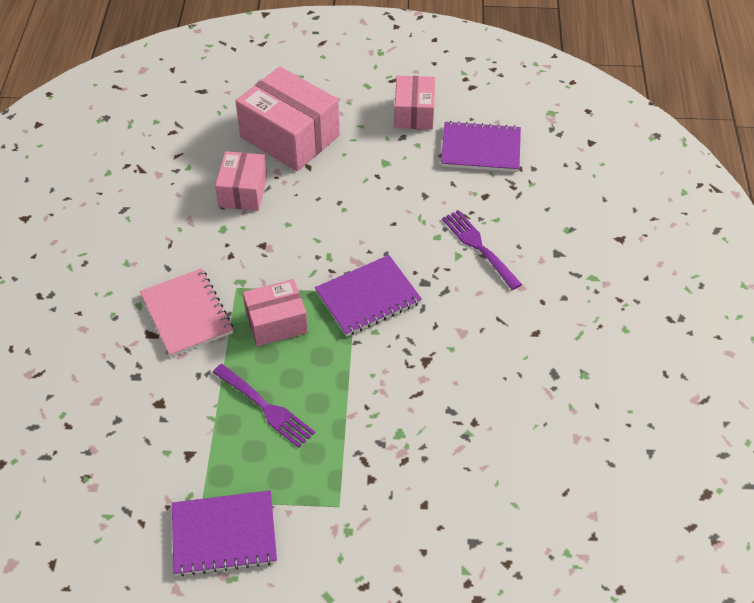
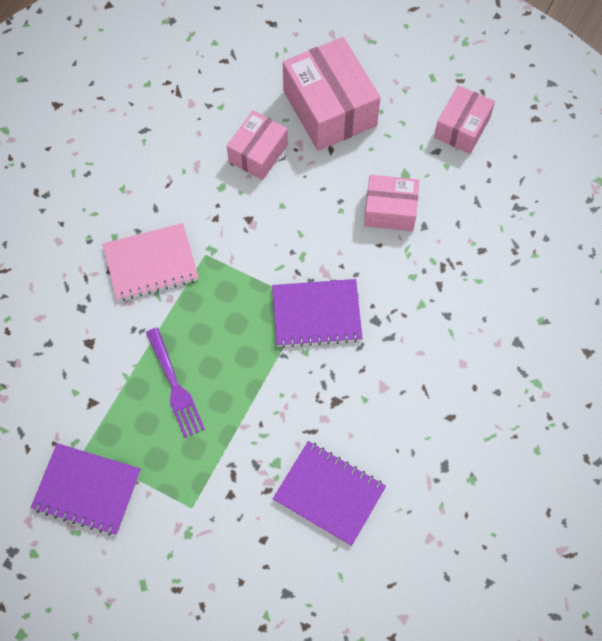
camera: 25 degrees right, 15 degrees up
pink notebook [140,268,233,357] -> pink notebook turned 75 degrees clockwise [103,223,199,301]
pink box [243,279,308,346] -> pink box moved to [364,175,419,231]
purple notebook [441,121,521,172] -> purple notebook moved to [273,441,386,546]
purple fork [442,210,522,290] -> none

